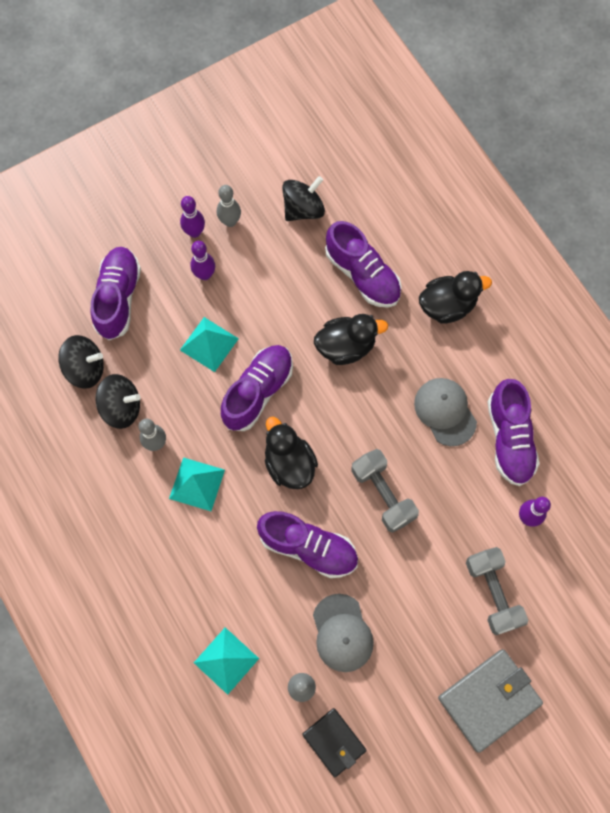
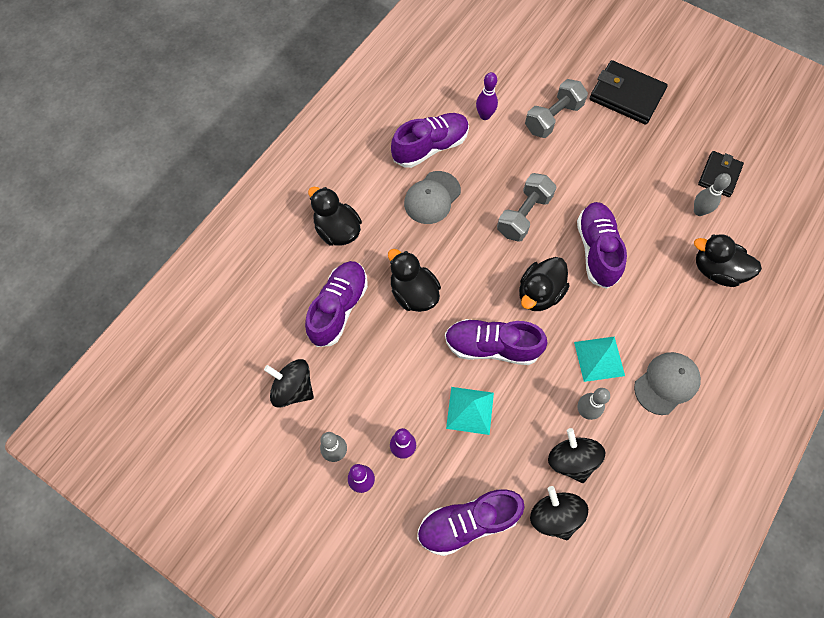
camera: 115 degrees left, 5 degrees down
turquoise pyramid [194,627,259,695] -> black duck [694,234,762,287]
grey cap [313,594,374,672] -> grey cap moved to [634,352,701,415]
grey wallet [438,649,543,753] -> black wallet [590,60,668,125]

